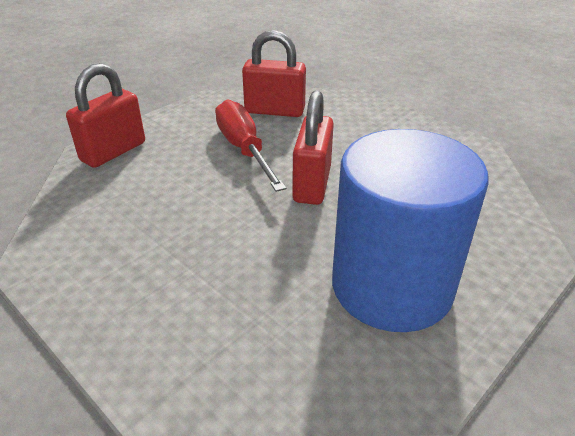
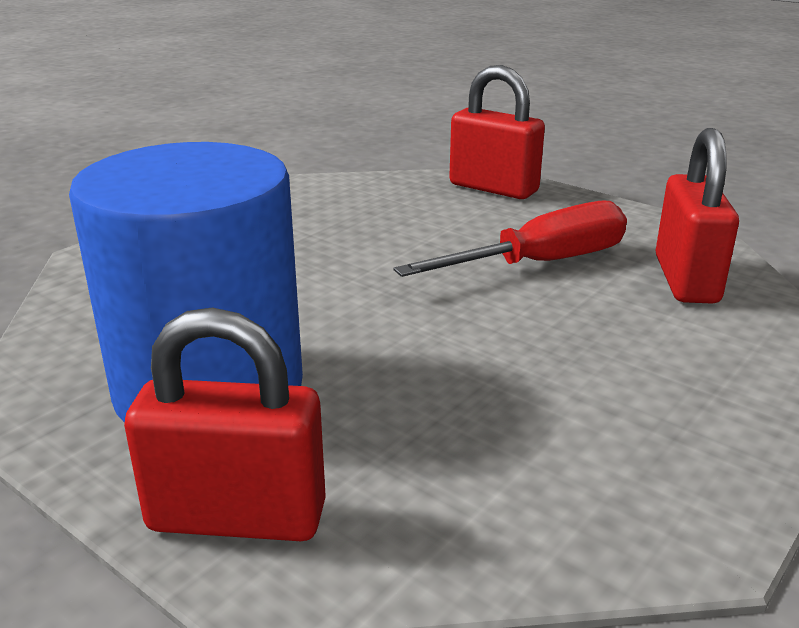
camera: 85 degrees right, 10 degrees down
red padlock [292,90,334,205] -> red padlock moved to [124,307,326,541]

